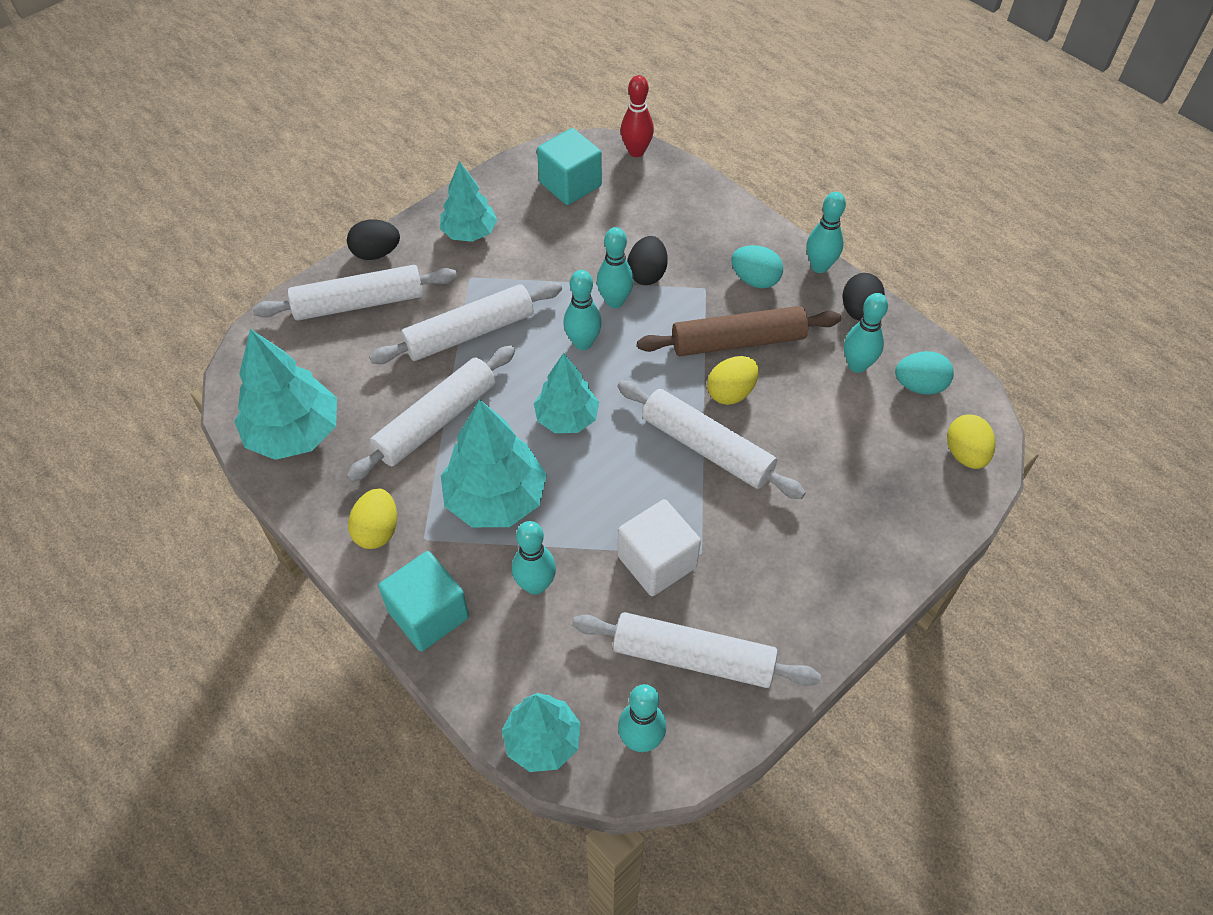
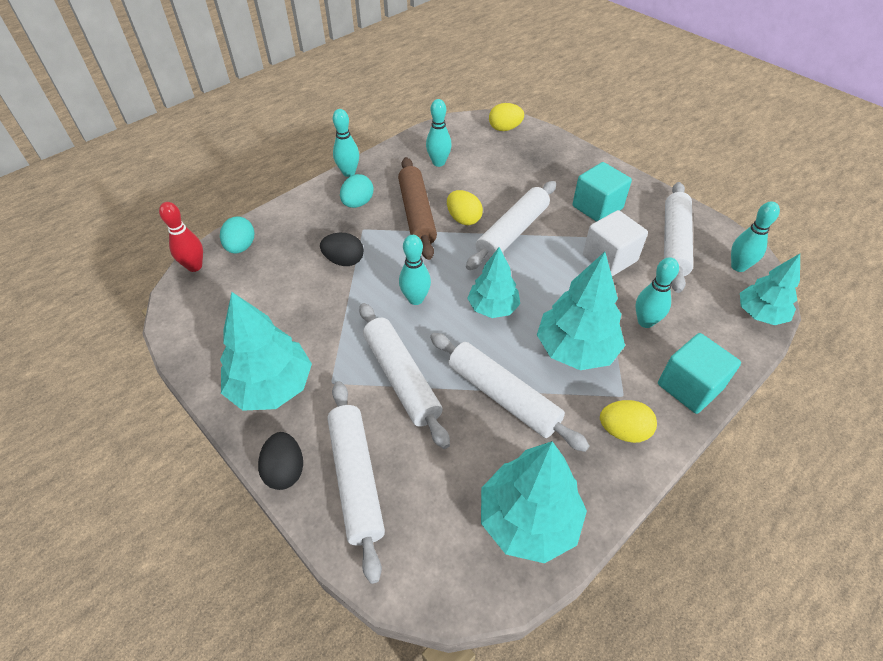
camera: 90 degrees left, 5 degrees down
turquoise tree [440,161,497,242] -> turquoise tree [220,292,312,411], size x1.53
turquoise cube [537,128,602,205] -> turquoise cube moved to [572,162,632,222]
turquoise bowling pin [597,227,634,308] -> none
black egg [842,273,885,320] -> none
turquoise egg [895,351,954,395] -> turquoise egg moved to [220,216,254,254]

